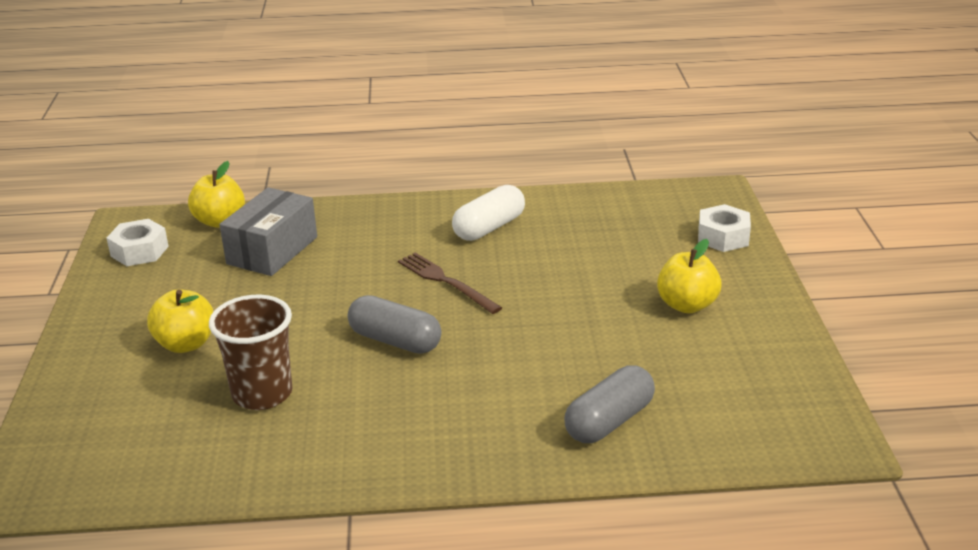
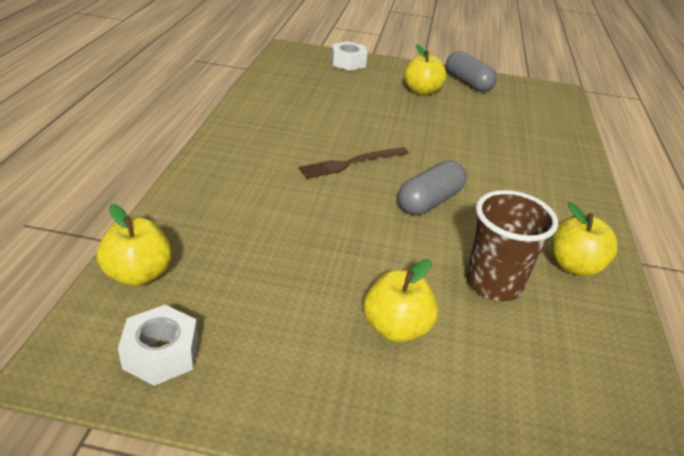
camera: 80 degrees left, 5 degrees up
grey box [219,187,317,276] -> none
white capsule [452,185,525,241] -> none
grey capsule [564,365,655,443] -> grey capsule moved to [446,51,497,92]
none -> yellow apple [551,202,618,276]

